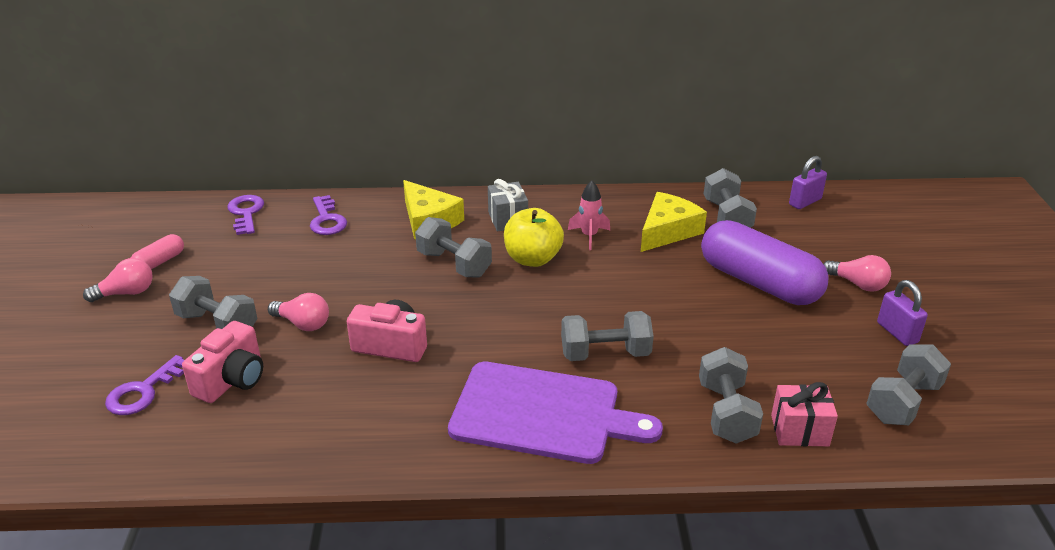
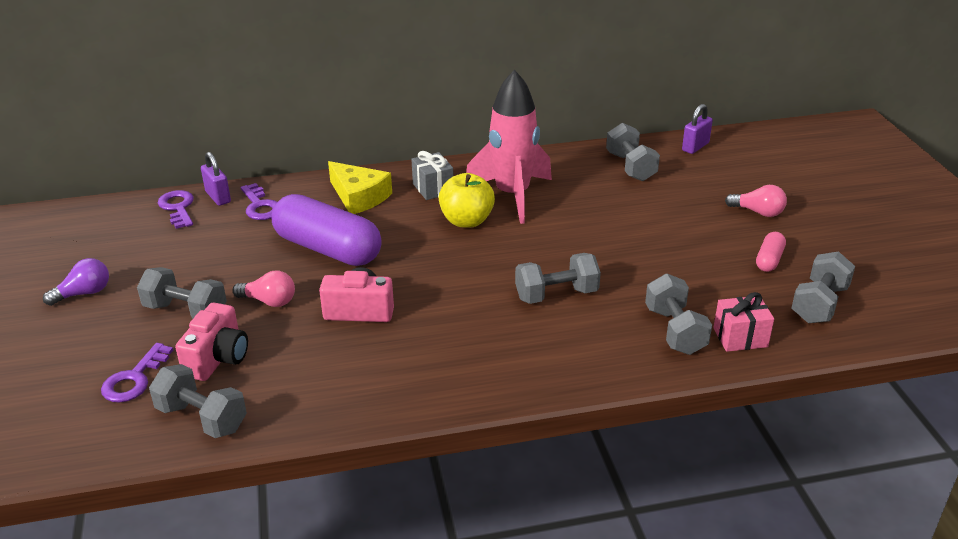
camera: 10 degrees left, 0 degrees up
pink light bulb [83,258,153,302] -> purple light bulb [43,258,109,306]
pink capsule [131,234,184,269] -> pink capsule moved to [756,232,786,272]
grey dumbbell [415,217,492,278] -> grey dumbbell moved to [149,364,247,438]
purple cutting board [448,362,663,464] -> none
pink rocket [568,181,610,250] -> pink rocket [466,70,552,224], size x2.26
yellow cheese [641,192,707,252] -> none
purple capsule [701,220,829,305] -> purple capsule moved to [272,194,382,266]
purple padlock [877,280,928,346] -> purple padlock moved to [201,152,231,206]

